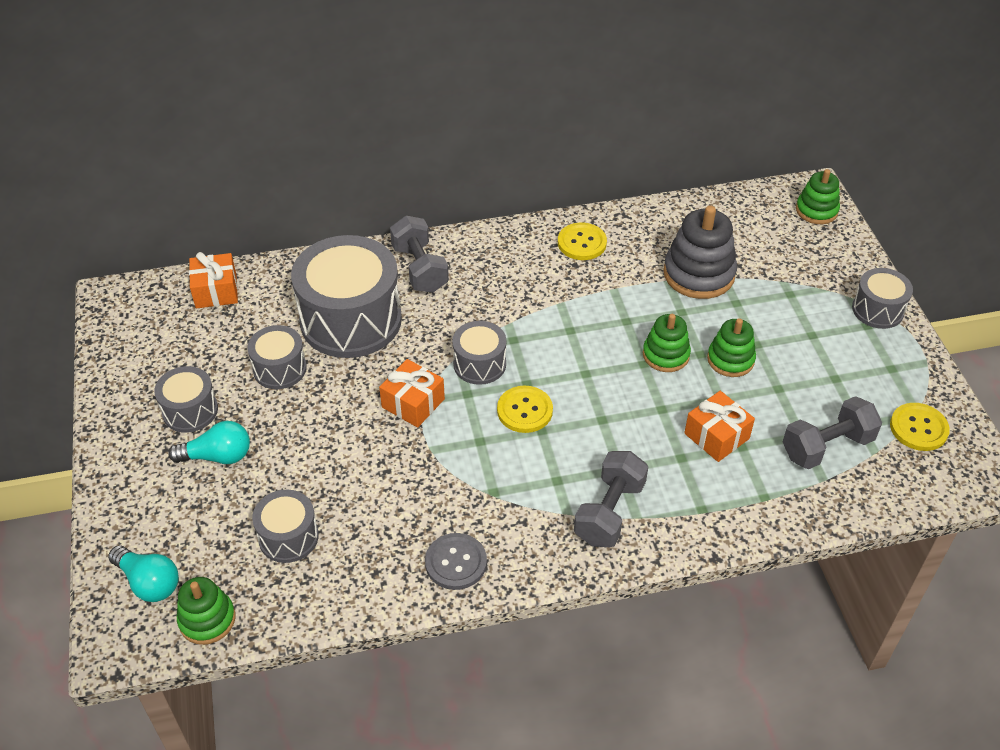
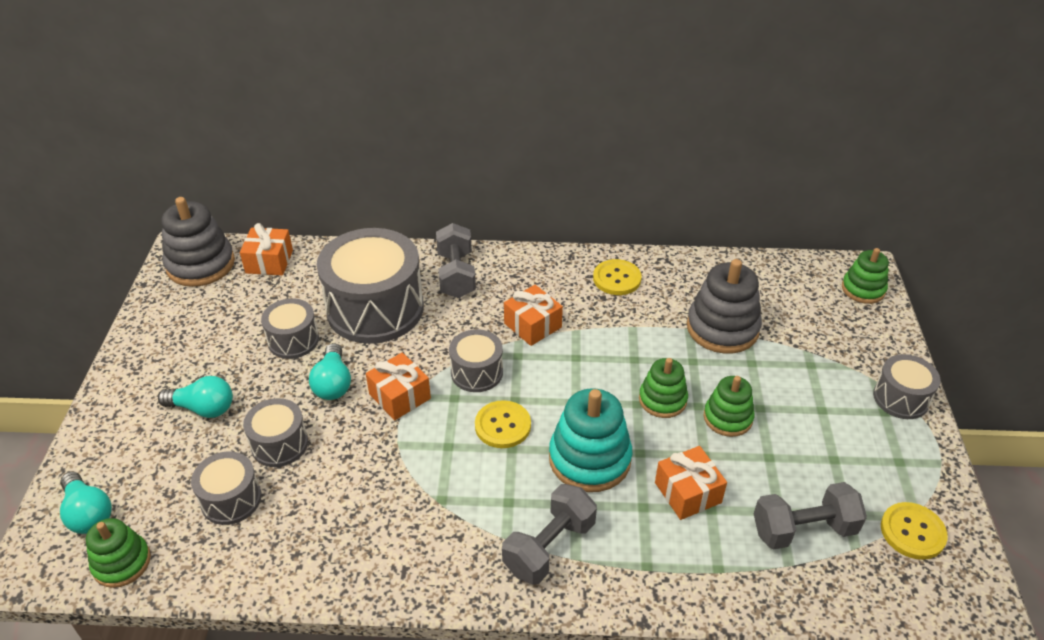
camera: 15 degrees right, 5 degrees down
grey drum [154,366,218,433] -> grey drum moved to [243,398,308,467]
grey button [425,533,487,590] -> none
none -> grey stacking toy [161,197,235,287]
none -> turquoise light bulb [309,343,351,400]
none -> orange gift [504,285,563,346]
none -> turquoise stacking toy [549,388,632,492]

